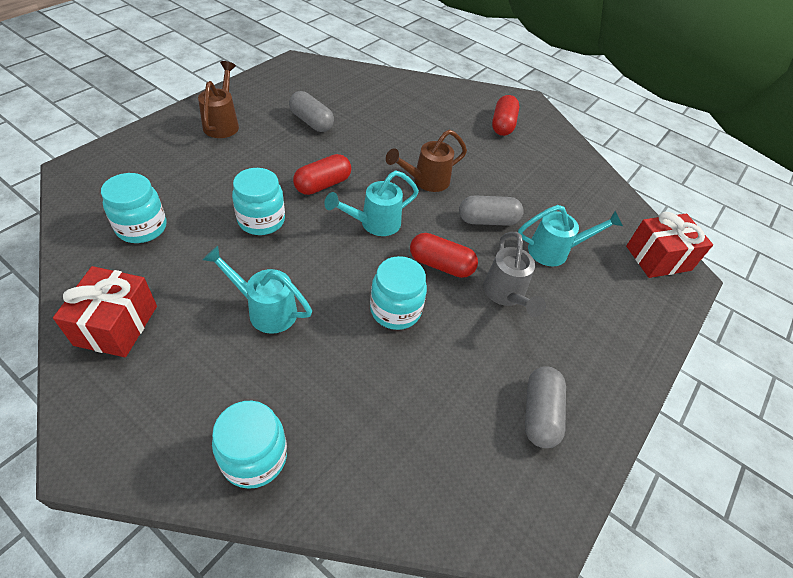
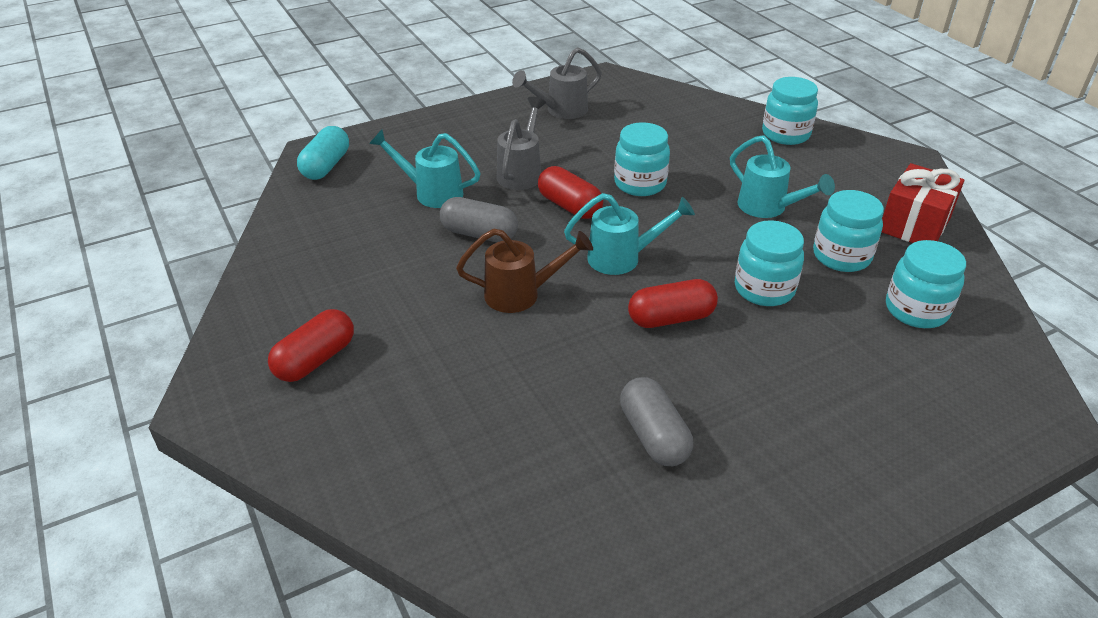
camera: 150 degrees left, 10 degrees down
brown watering can [198,61,239,138] -> none
grey capsule [525,366,566,448] -> grey watering can [512,47,602,119]
red gift [626,212,713,278] -> turquoise capsule [297,126,349,180]
none -> turquoise jar [813,190,884,272]

